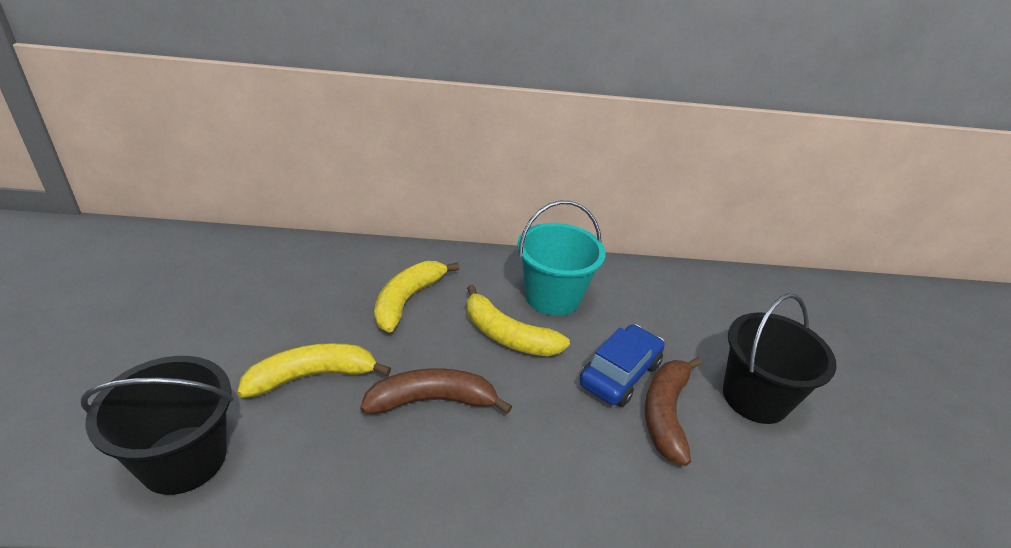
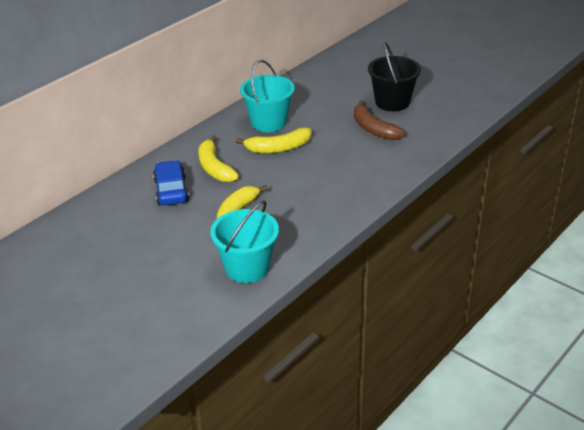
camera: 45 degrees left, 0 degrees up
black bucket [81,356,233,495] -> turquoise bucket [210,200,279,283]
brown banana [360,368,512,414] -> none
blue car [580,324,665,407] -> blue car moved to [153,160,189,205]

